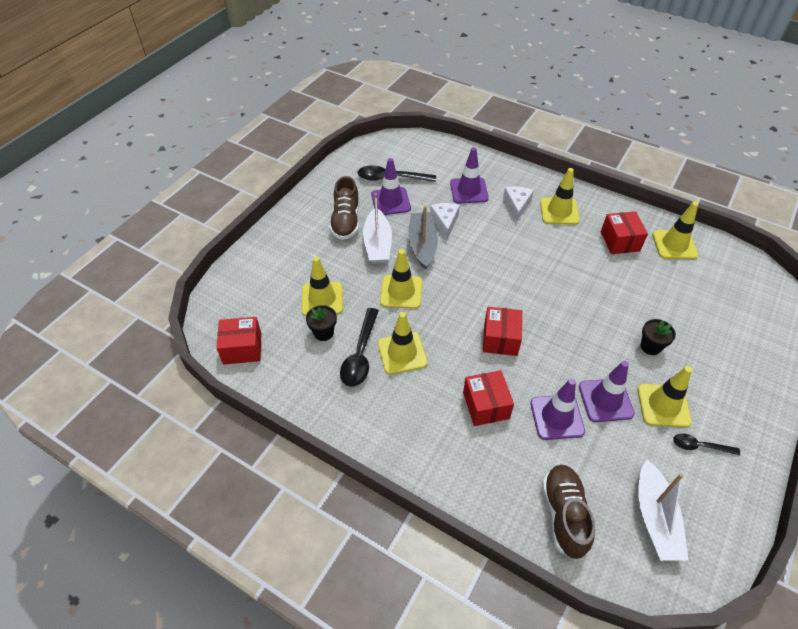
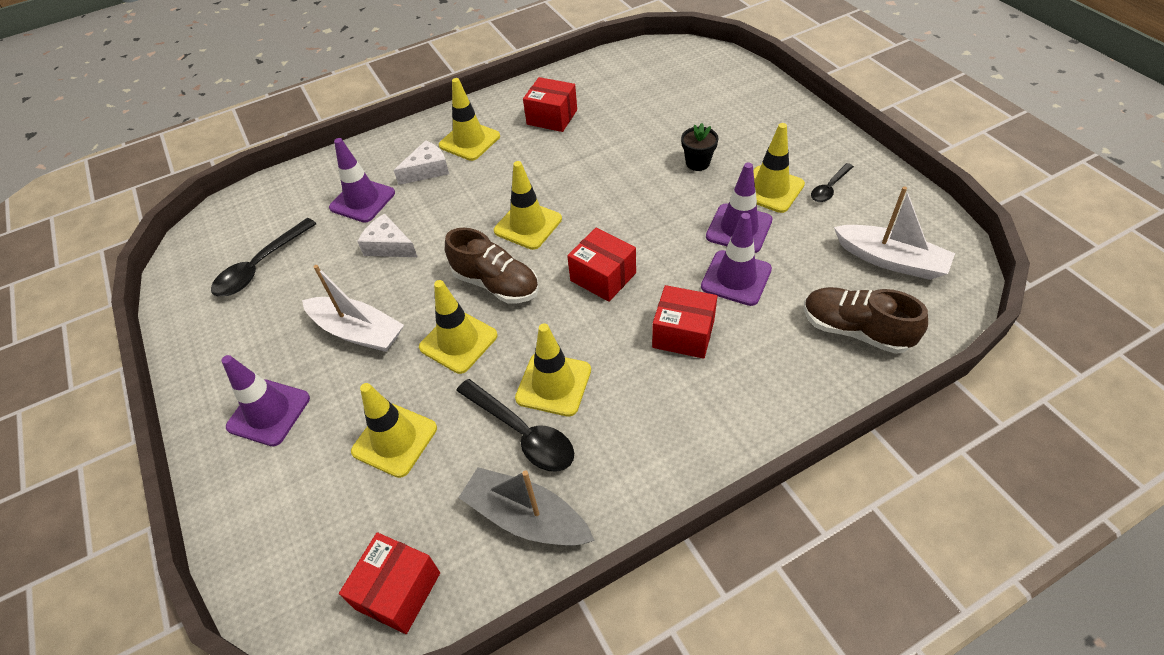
camera: 55 degrees left, 0 degrees up
black flower pot [306,305,337,341] -> none
brown shoe [329,176,359,240] -> brown shoe moved to [445,228,539,303]
purple traffic cone [371,158,411,215] -> purple traffic cone moved to [221,355,310,446]
grey boat [408,206,438,270] -> grey boat moved to [459,467,595,546]
white cheese [503,187,534,222] -> white cheese turned 105 degrees clockwise [394,140,449,185]
yellow traffic cone [652,202,698,259] -> yellow traffic cone moved to [494,161,562,250]

